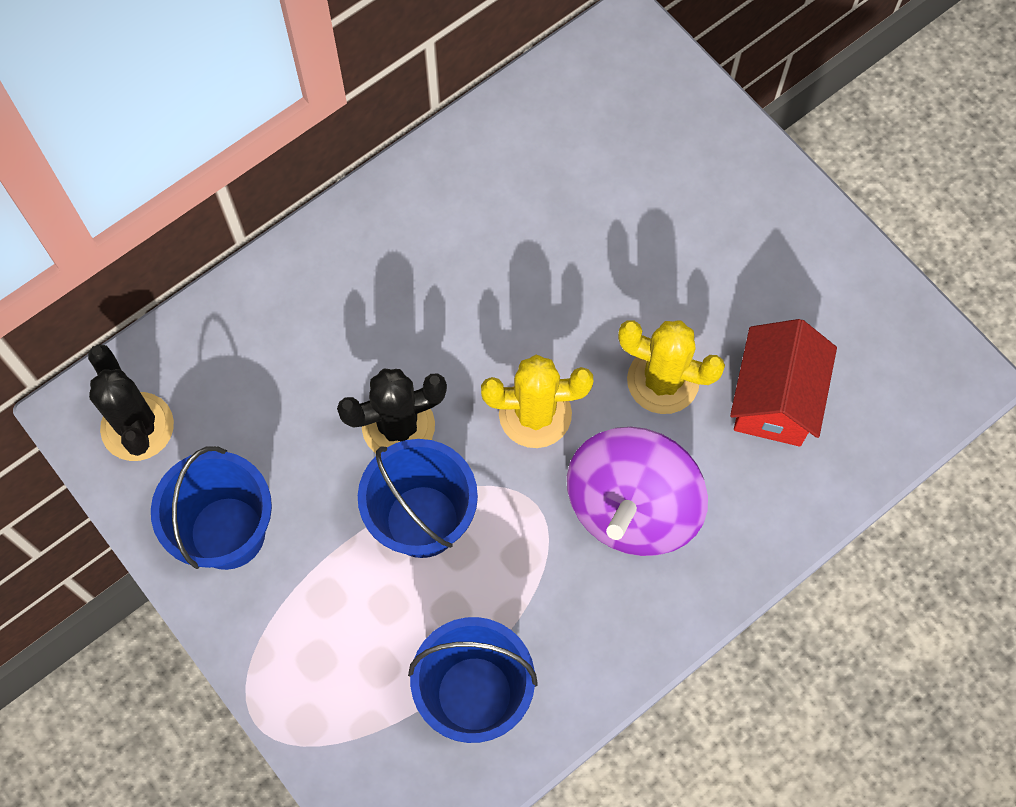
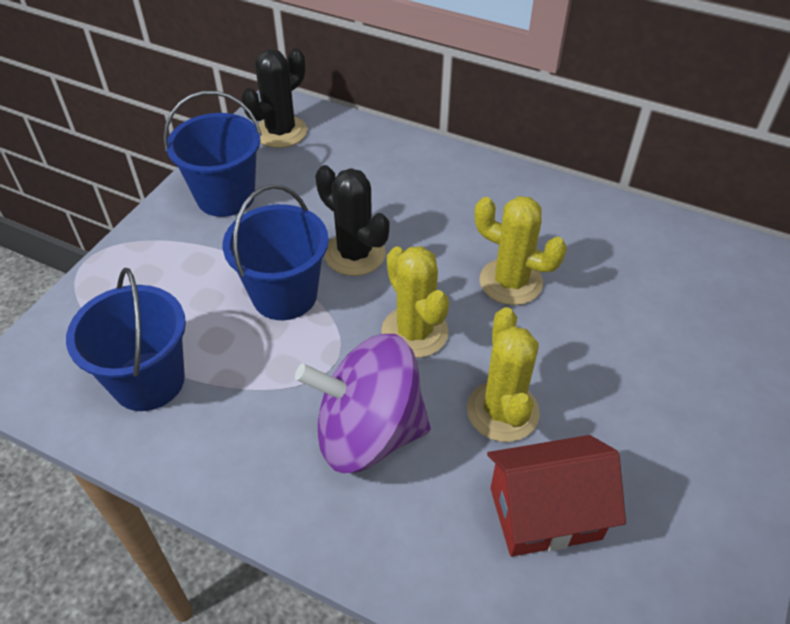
camera: 65 degrees right, 20 degrees down
none -> yellow cactus [474,196,567,305]

